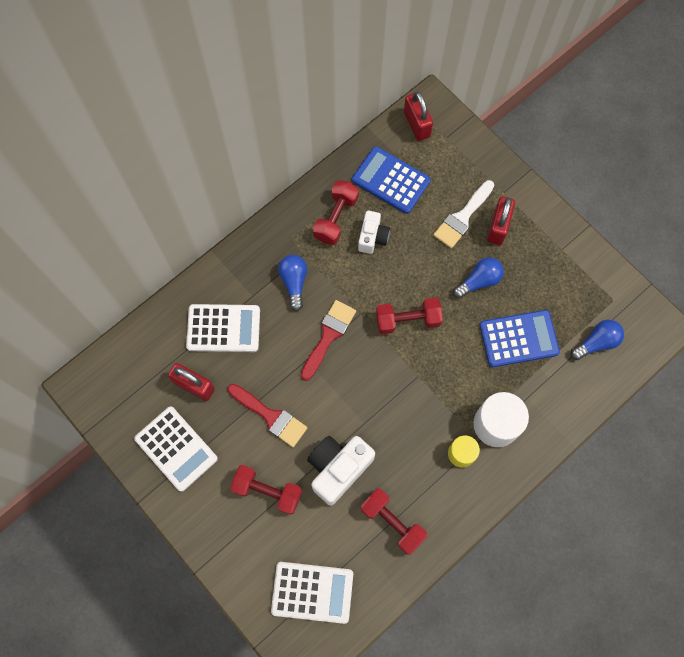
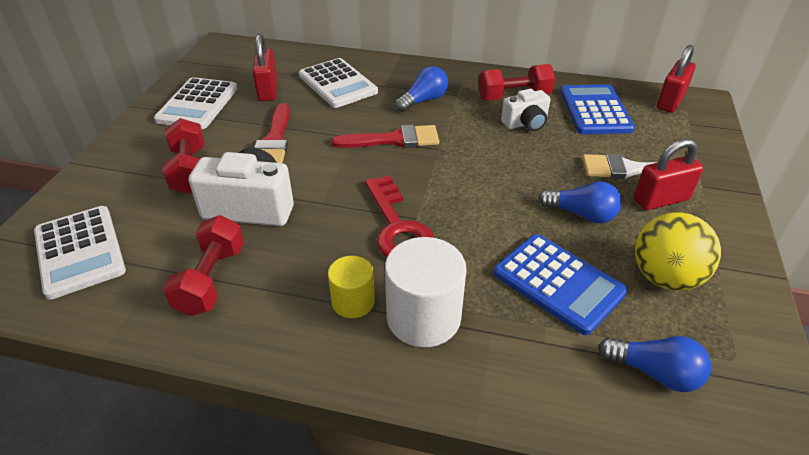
camera: 55 degrees right, 30 degrees down
red dumbbell [376,297,443,335] -> none
none -> red key [365,175,435,257]
none -> yellow ball [635,212,721,291]

